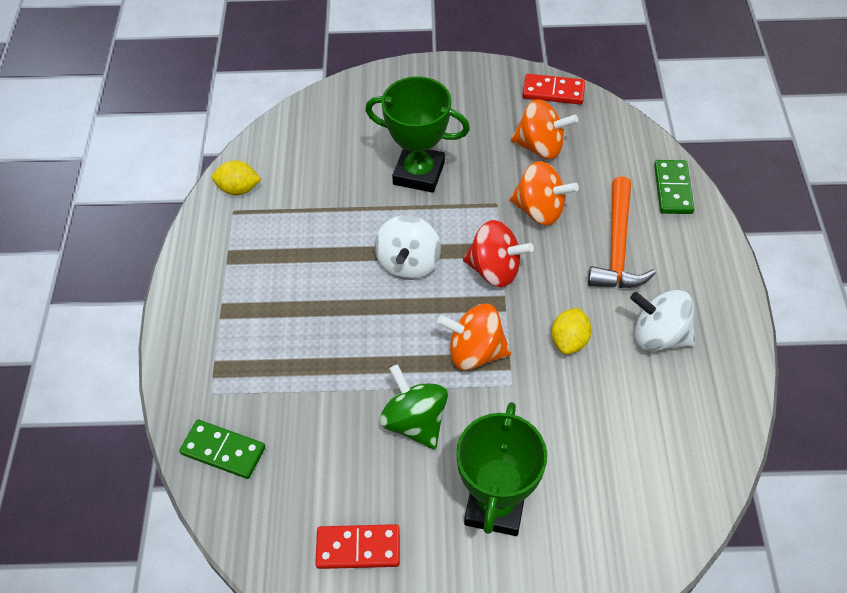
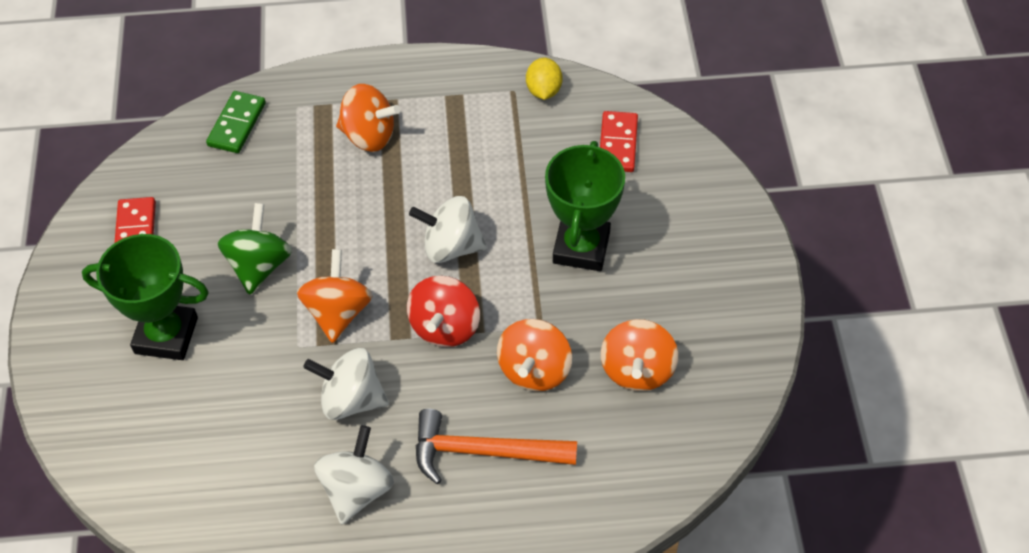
camera: 85 degrees right, 0 degrees up
green spinning top [380,364,448,449] -> green spinning top turned 45 degrees counterclockwise [218,203,292,295]
red domino [522,74,585,105] -> red domino moved to [600,111,638,172]
yellow lemon [552,308,592,354] -> white spinning top [303,348,389,420]
green domino [654,160,694,214] -> none
none -> orange spinning top [336,84,400,152]

